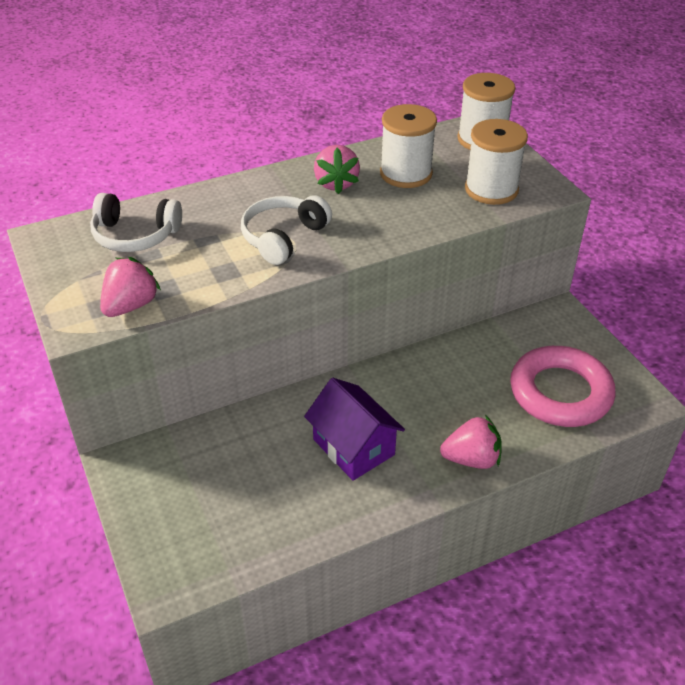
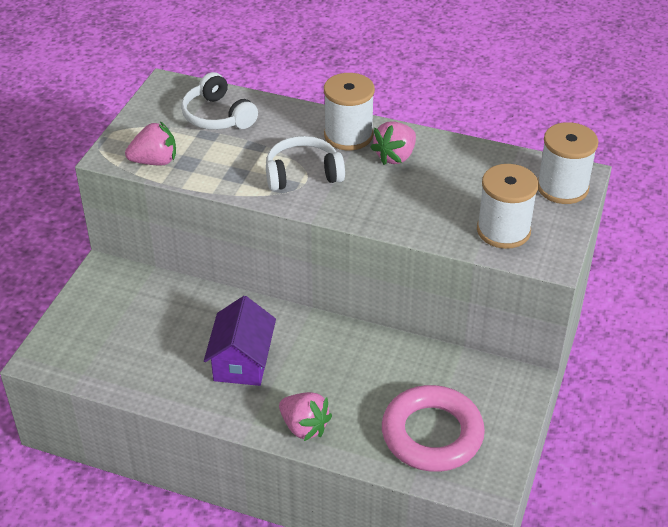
camera: 45 degrees right, 0 degrees up
white spool [380,104,437,188] -> white spool moved to [324,73,375,151]

